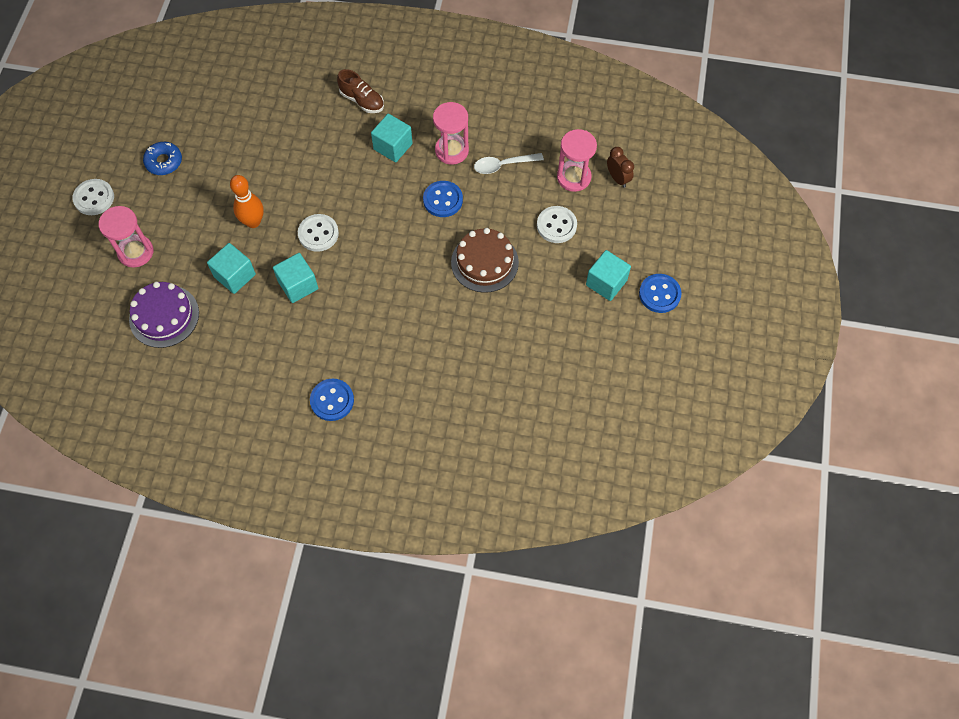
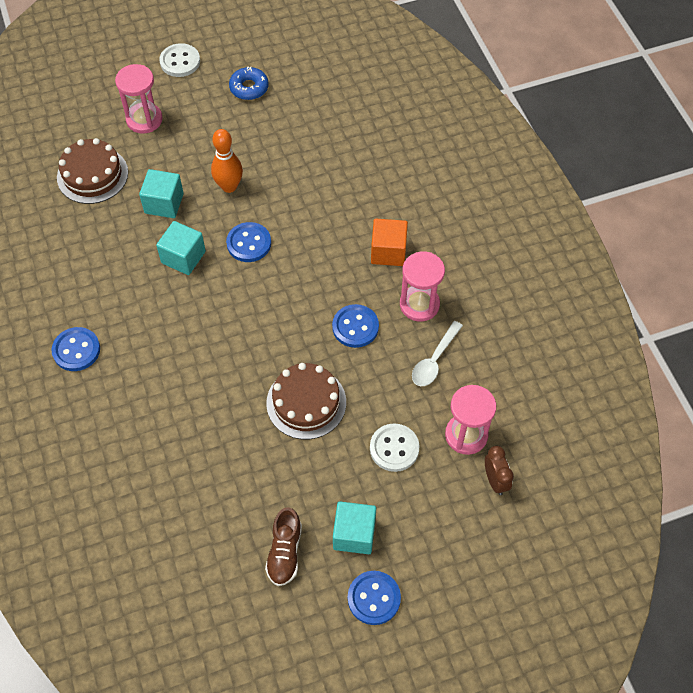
camera: 60 degrees right, 5 degrees down
purple cake [129,282,199,348] -> brown cake [57,138,128,204]
white button [298,214,339,252] -> blue button [226,222,271,262]
brown shoe [337,69,384,113] -> brown shoe moved to [265,507,302,586]
turquoise cube [371,114,413,162] -> orange cube [371,219,408,266]
white spoon [474,153,544,174] -> white spoon turned 105 degrees counterclockwise [412,321,463,386]
brown clock [607,147,634,188] -> brown clock turned 45 degrees counterclockwise [485,446,514,495]

